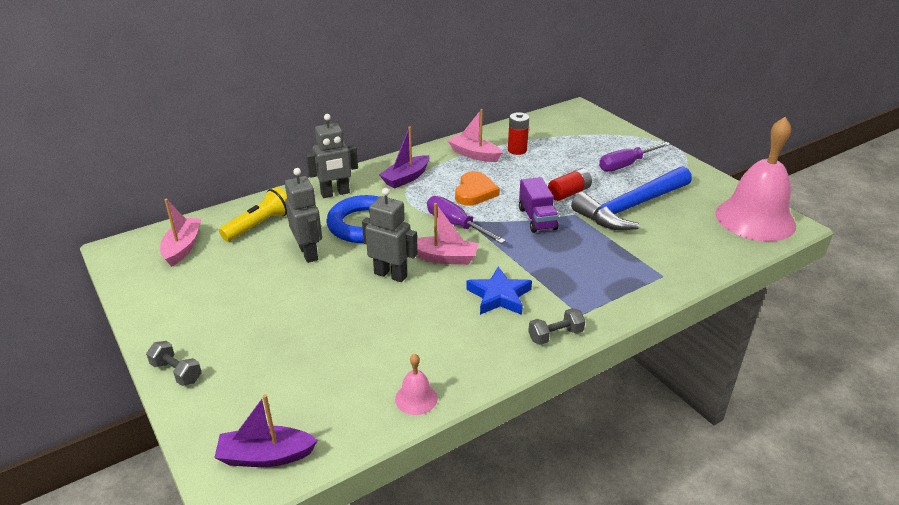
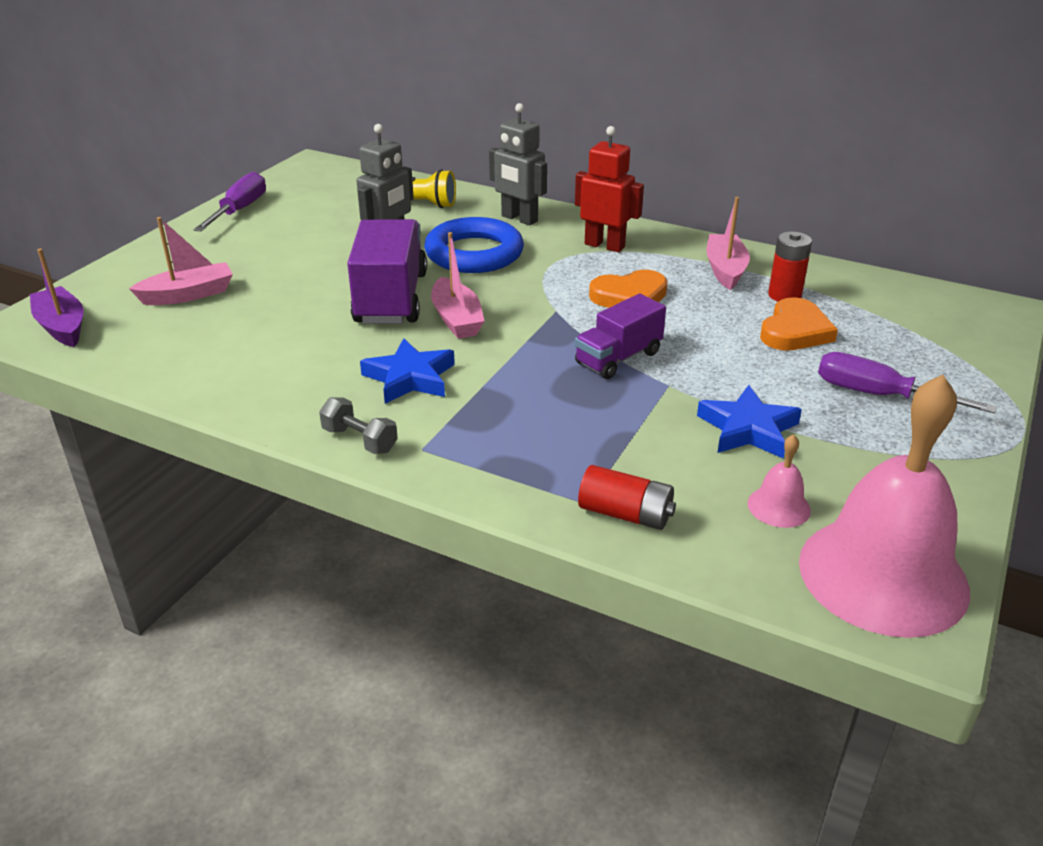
camera: 60 degrees right, 0 degrees up
grey dumbbell [146,341,202,386] -> none
pink boat [160,199,201,267] -> pink boat moved to [129,217,233,305]
grey robot [362,188,418,282] -> purple truck [347,219,427,324]
purple boat [379,127,429,189] -> red robot [575,126,644,252]
pink bell [395,353,438,415] -> pink bell moved to [748,434,811,528]
purple screwdriver [427,196,506,244] -> purple screwdriver moved to [193,172,266,232]
red battery [548,168,592,201] -> red battery moved to [578,465,676,530]
blue hammer [571,166,692,230] -> blue star [697,385,802,459]
none -> orange heart [760,297,838,351]

